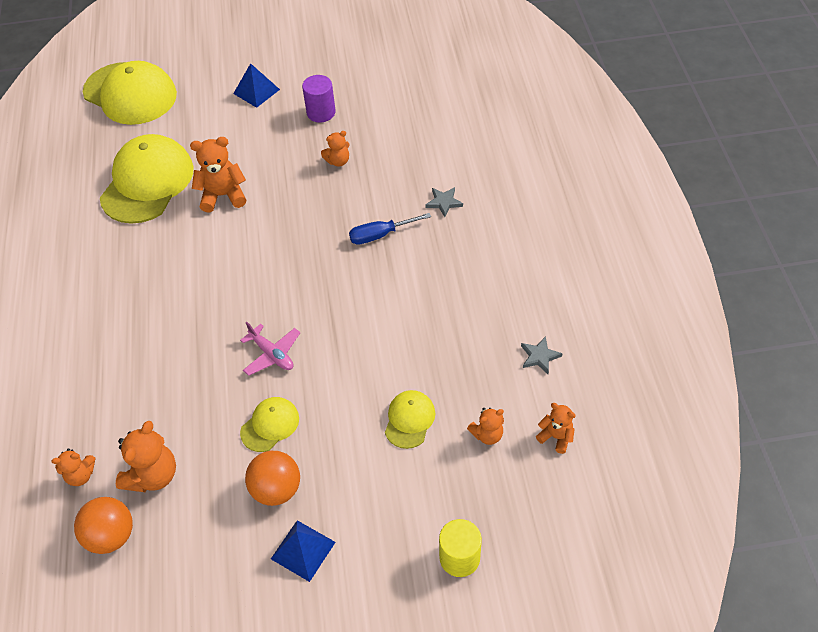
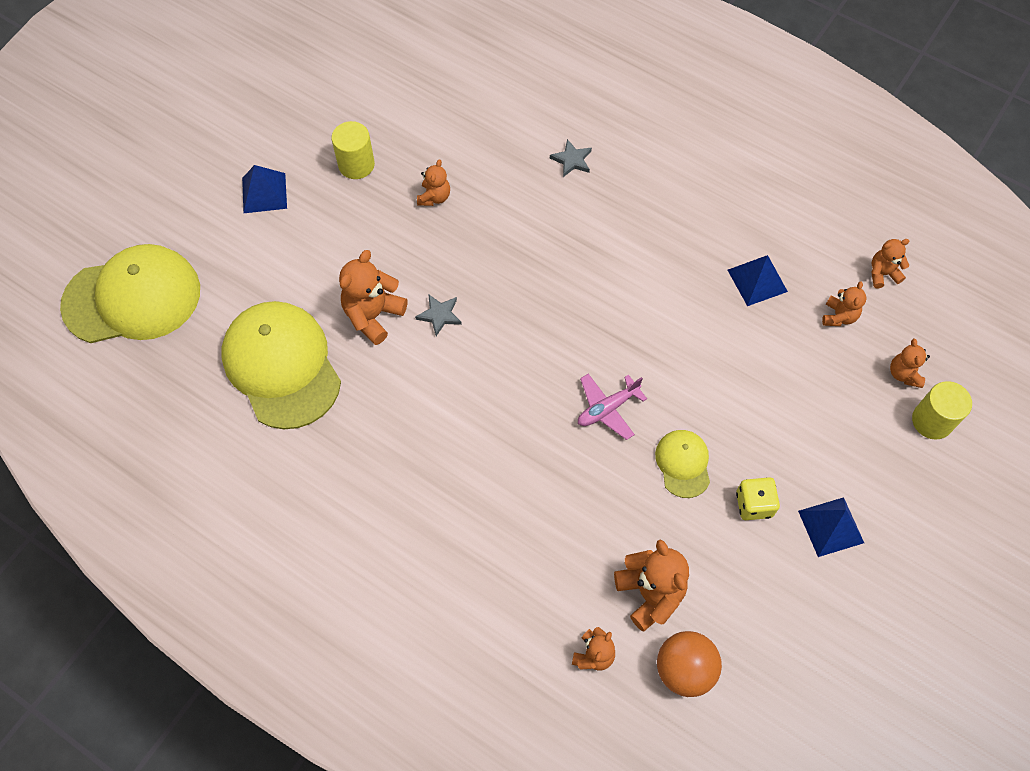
camera: 50 degrees left, 10 degrees up
pink plane [240,322,300,376] -> pink plane turned 150 degrees clockwise [578,374,647,440]
orange ball [245,451,300,506] -> yellow dice [736,477,780,520]
purple cylinder [302,75,336,122] -> yellow cylinder [331,121,375,179]
blue screwdriver [349,213,431,245] -> none
yellow cap [385,390,435,449] -> none
grey star [521,336,563,374] -> grey star moved to [415,294,462,336]
none -> blue pyramid [728,255,788,306]
none -> orange teddy bear [890,339,930,388]

